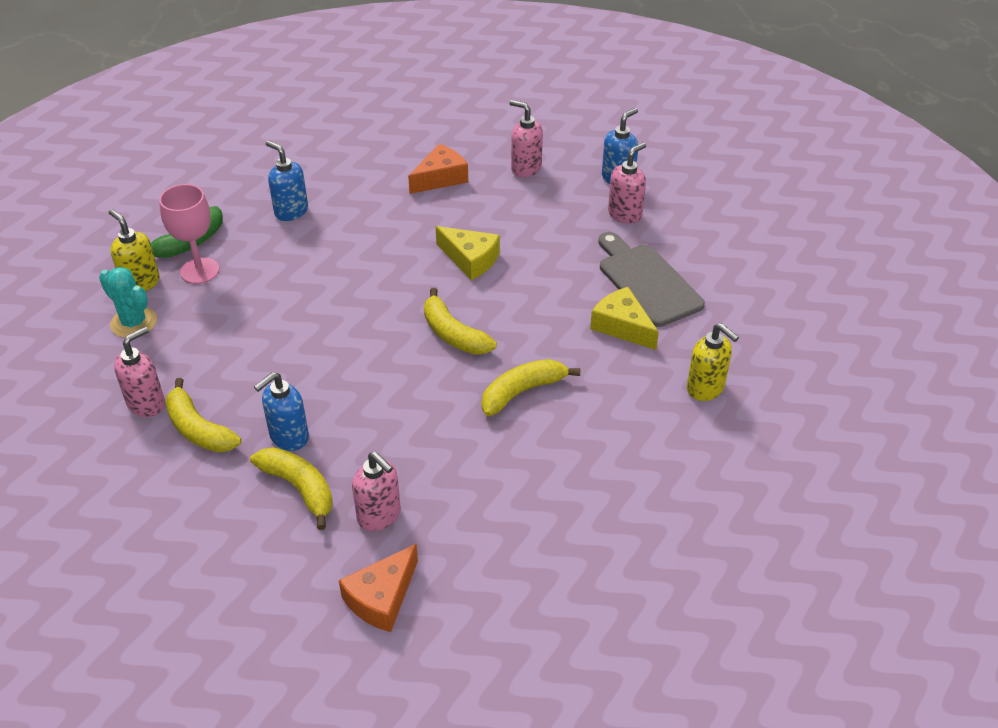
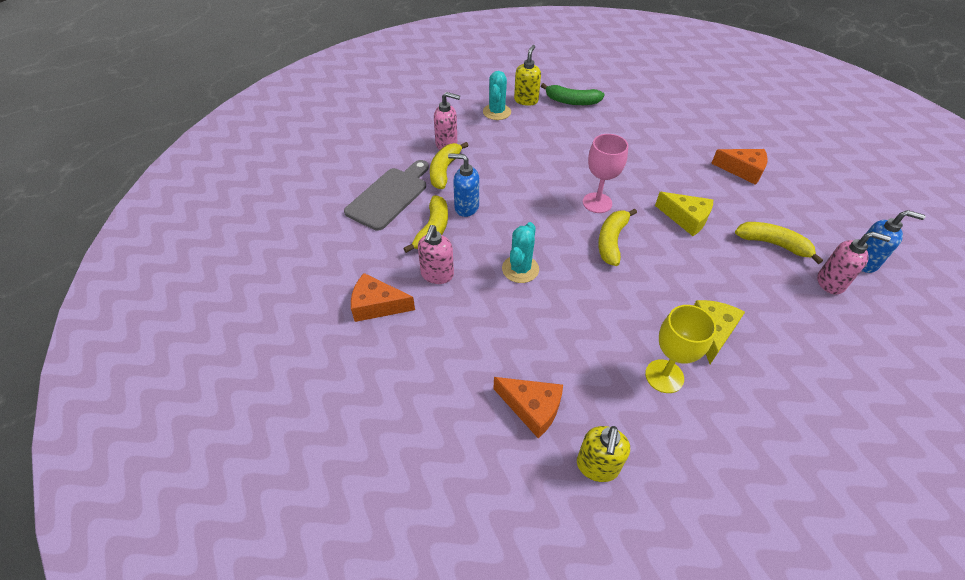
camera: 60 degrees right, 5 degrees up
pink goblet [159,184,219,284] -> pink goblet moved to [583,134,628,213]
blue soap dispenser [266,140,308,221] -> none
yellow cheese [436,226,500,280] -> yellow cheese turned 60 degrees counterclockwise [655,192,713,236]
yellow banana [482,359,581,416] -> yellow banana moved to [735,222,823,264]
pink soap dispenser [510,100,543,177] -> none
grey cutting board [598,232,705,327] -> grey cutting board moved to [344,160,429,231]
yellow soap dispenser [687,323,739,401] -> yellow soap dispenser moved to [577,426,630,482]
none -> orange cheese [493,377,563,438]
none -> turquoise cactus [502,222,539,283]
none -> yellow goblet [645,305,716,393]

